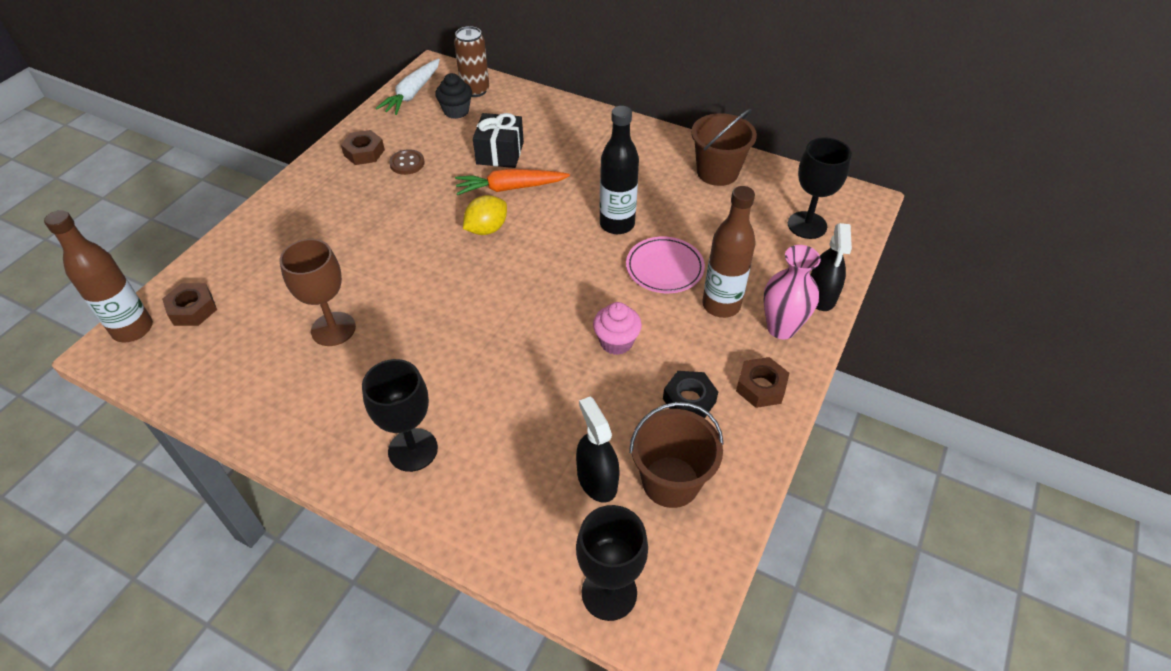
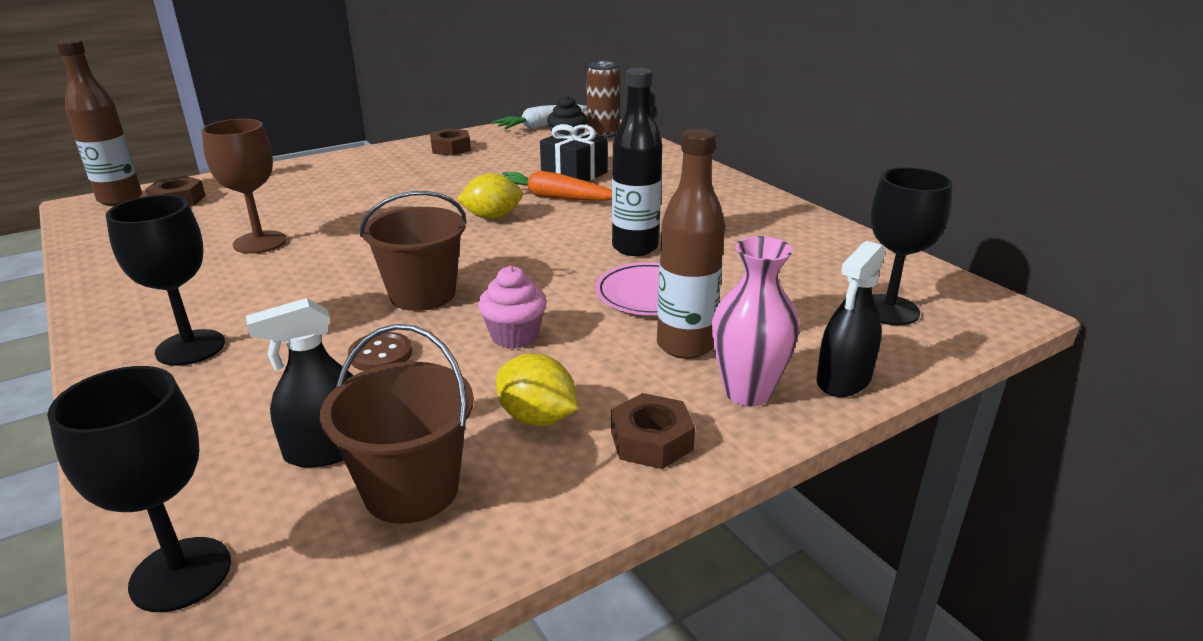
camera: 30 degrees right, 20 degrees down
brown button [389,149,425,175] -> brown button moved to [348,332,412,371]
black spray bottle [576,396,620,503] -> black spray bottle turned 120 degrees counterclockwise [246,298,353,468]
black nut [663,371,718,418] -> yellow lemon [496,354,578,426]
brown bucket [691,109,757,186] -> brown bucket moved to [360,191,467,311]

